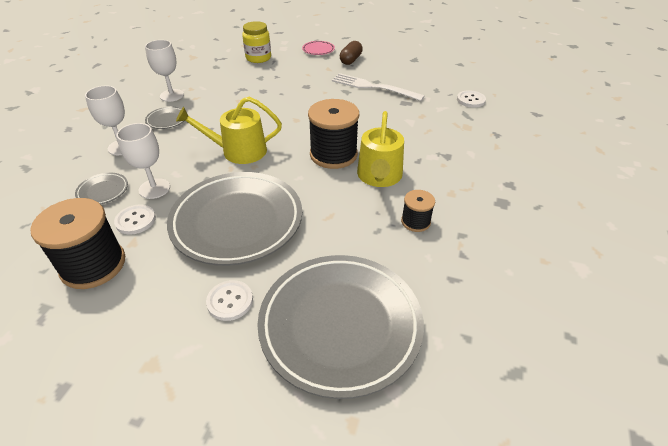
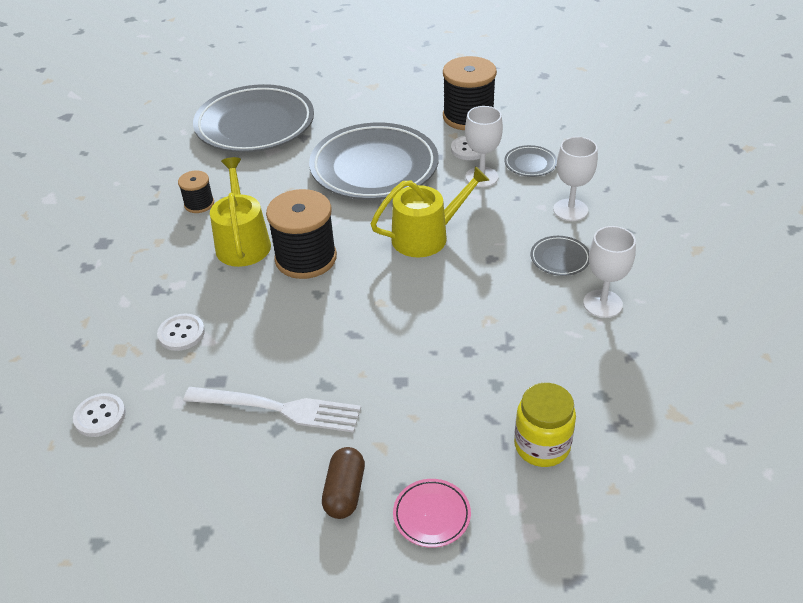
camera: 165 degrees right, 0 degrees up
white button [206,280,253,321] -> white button moved to [157,314,205,351]

